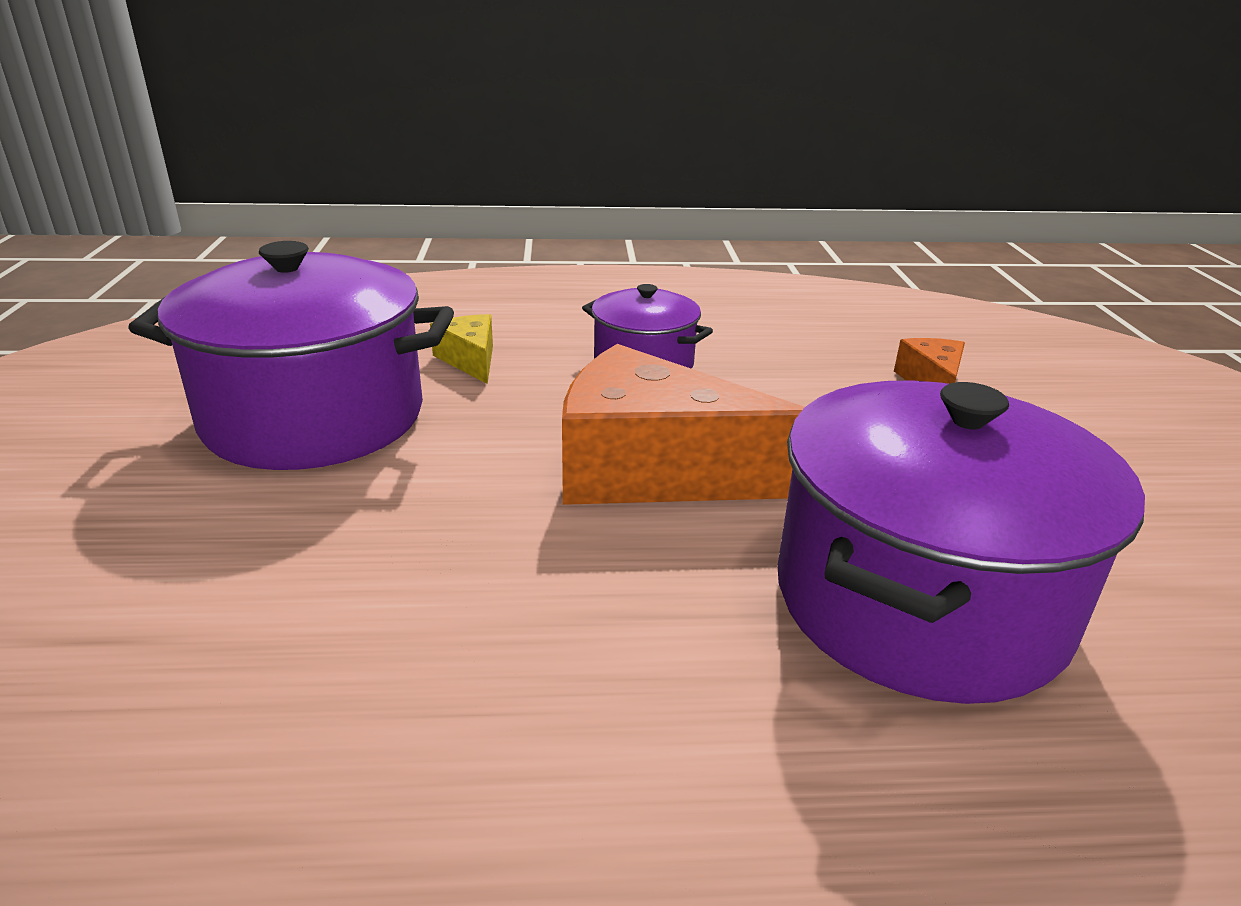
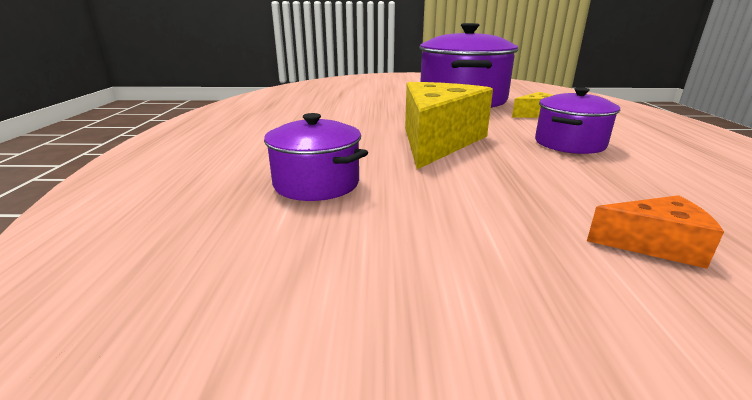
camera: 95 degrees right, 5 degrees down
orange cheese [562,344,805,505] -> yellow cheese [405,82,493,169]
purple pot [777,381,1145,704] -> purple pot [264,113,368,201], size x0.53

